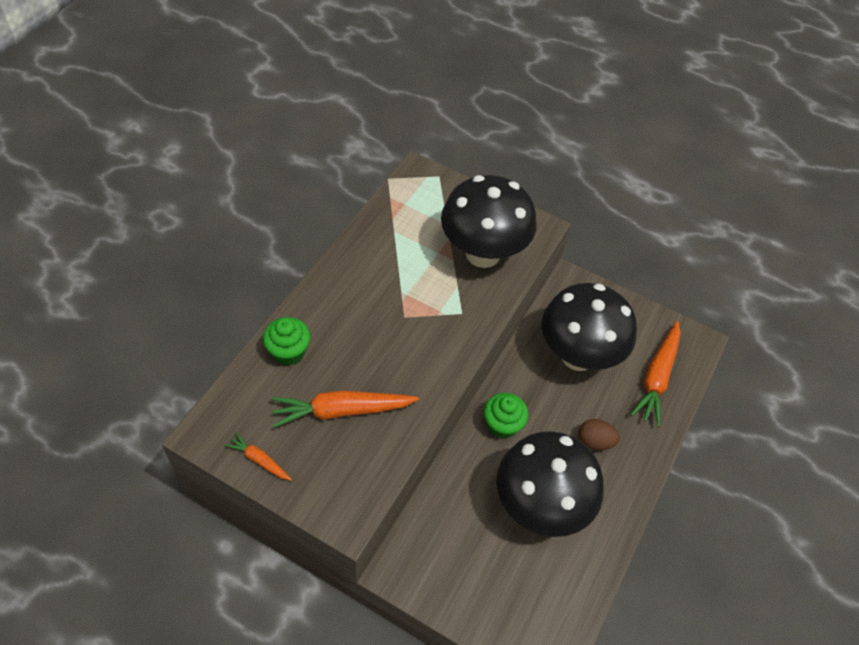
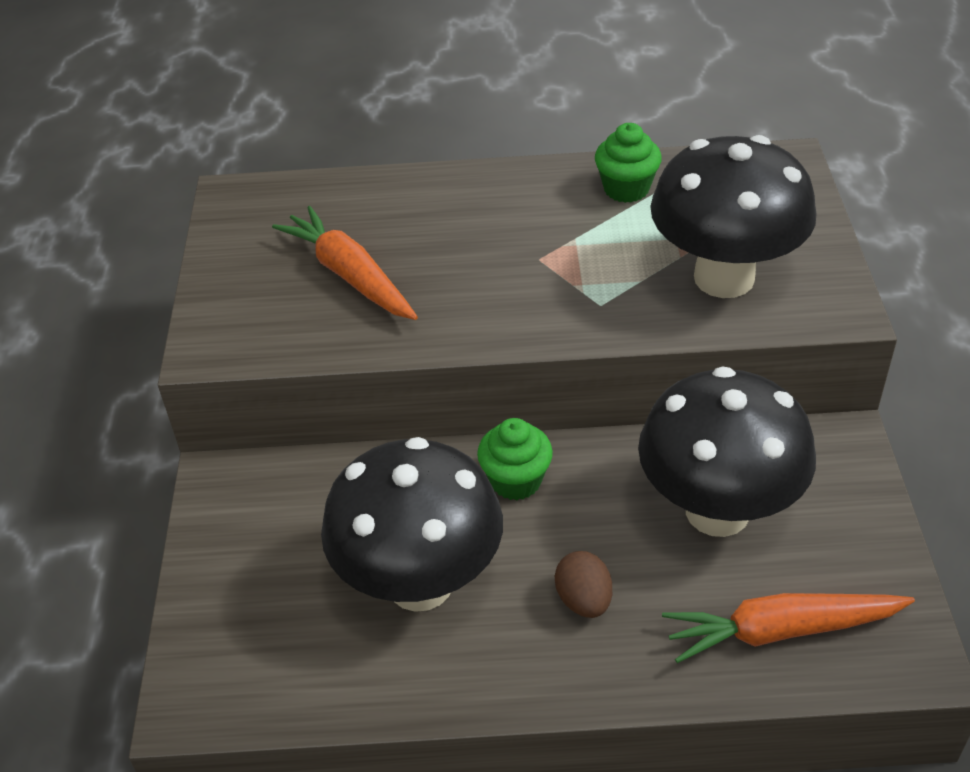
camera: 65 degrees right, 10 degrees down
orange carrot [224,432,292,480] -> none
green cupcake [263,317,310,365] -> green cupcake moved to [595,123,662,203]

